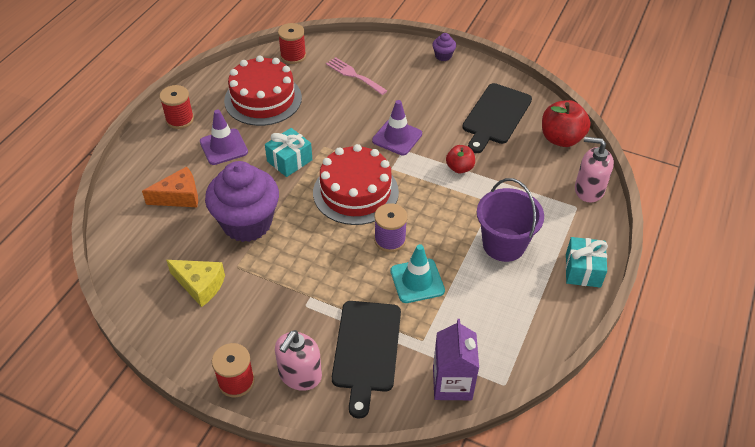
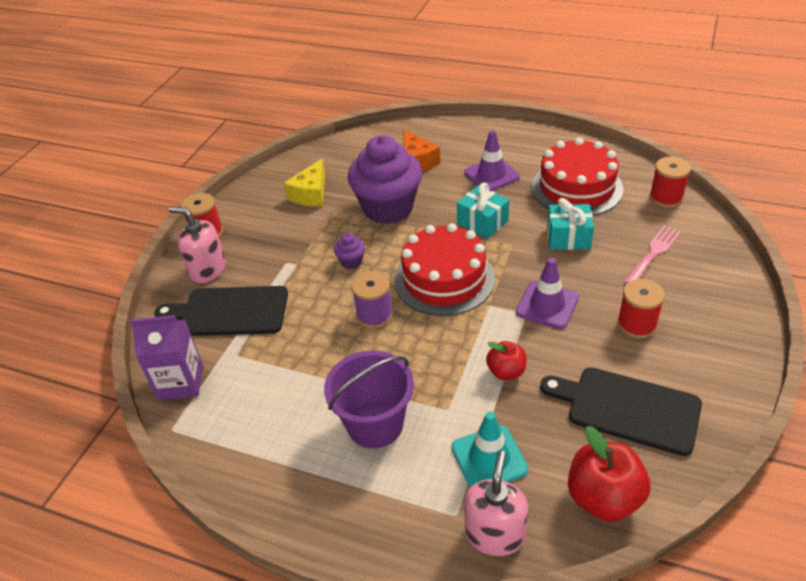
camera: 90 degrees right, 5 degrees down
red spool [159,85,194,129] -> red spool moved to [617,279,665,339]
turquoise traffic cone [390,244,445,303] -> turquoise traffic cone moved to [452,412,528,488]
purple cupcake [433,33,456,61] -> purple cupcake moved to [334,233,365,269]
turquoise gift [566,237,608,288] -> turquoise gift moved to [547,198,594,250]

